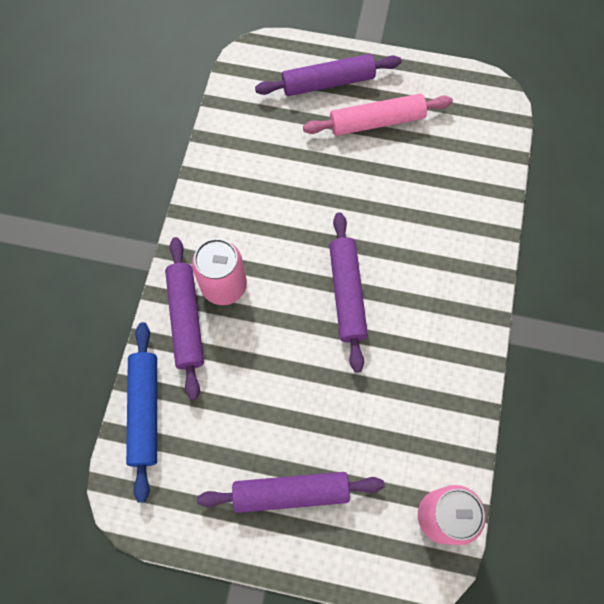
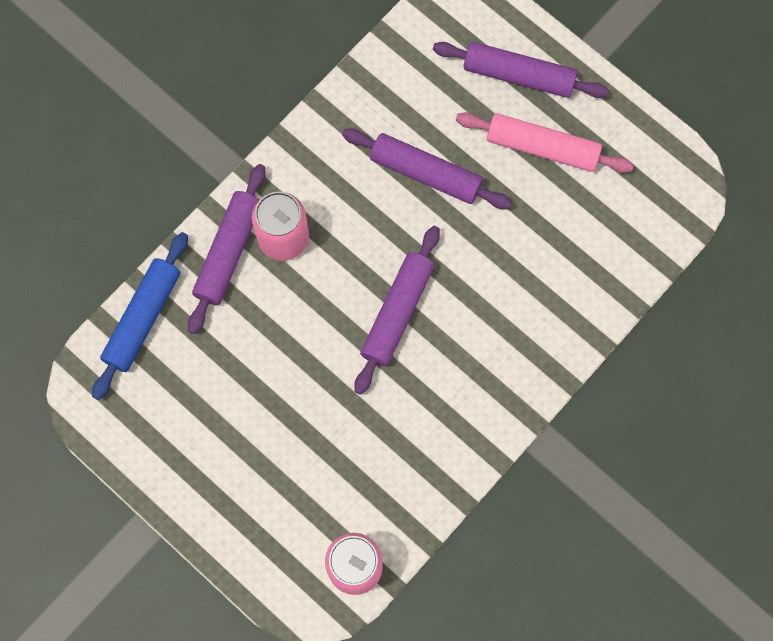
camera: 30 degrees right, 5 degrees up
purple rolling pin [197,472,384,513] -> purple rolling pin moved to [342,128,512,209]

